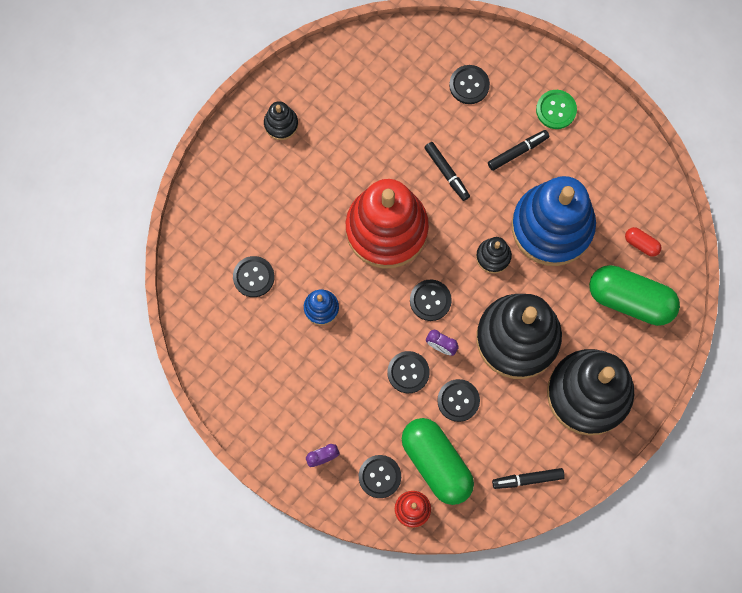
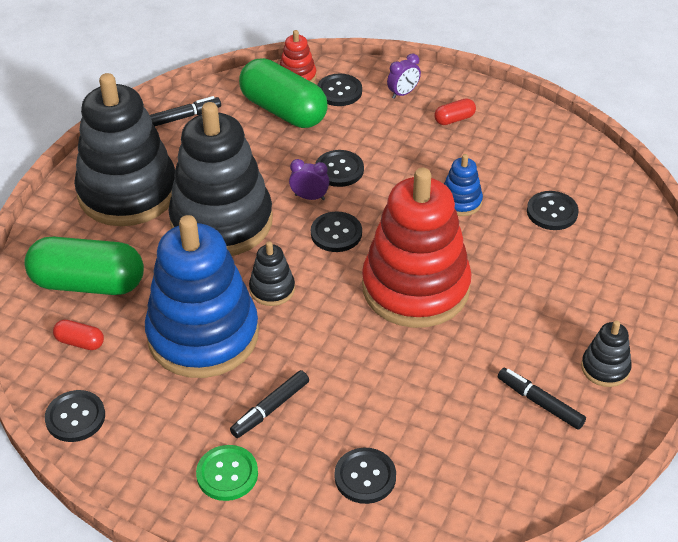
camera: 165 degrees right, 30 degrees down
black marker [424,142,470,201] -> black marker moved to [498,368,586,430]
black button [437,379,480,422] -> black button moved to [45,390,105,442]
none -> red capsule [435,98,476,125]

